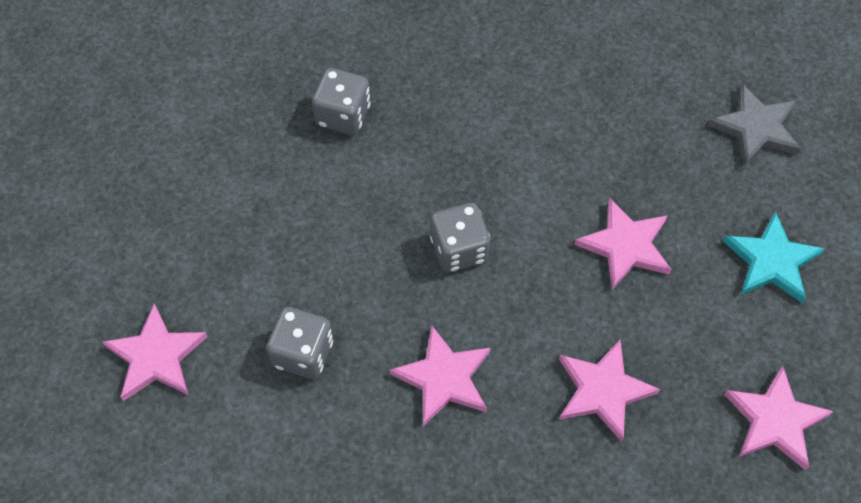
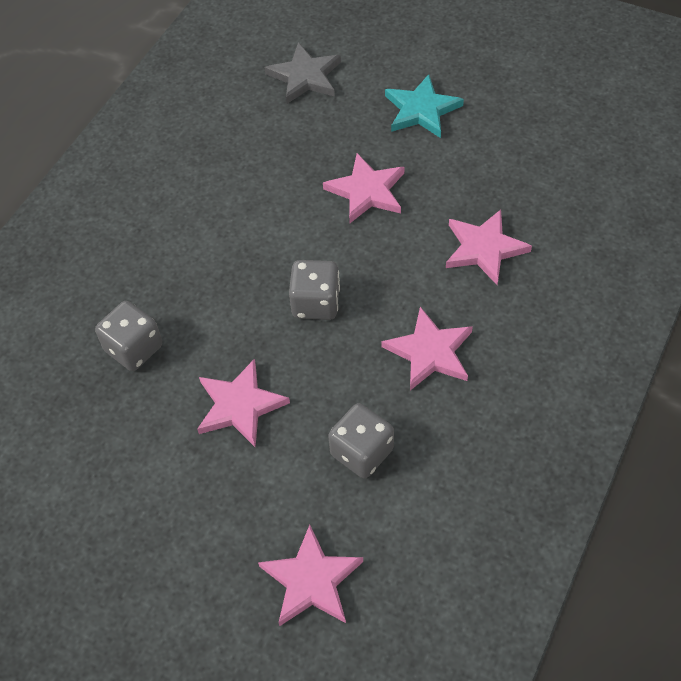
camera: 65 degrees left, 5 degrees down
pink star [724,366,833,470] -> pink star moved to [197,359,290,447]

